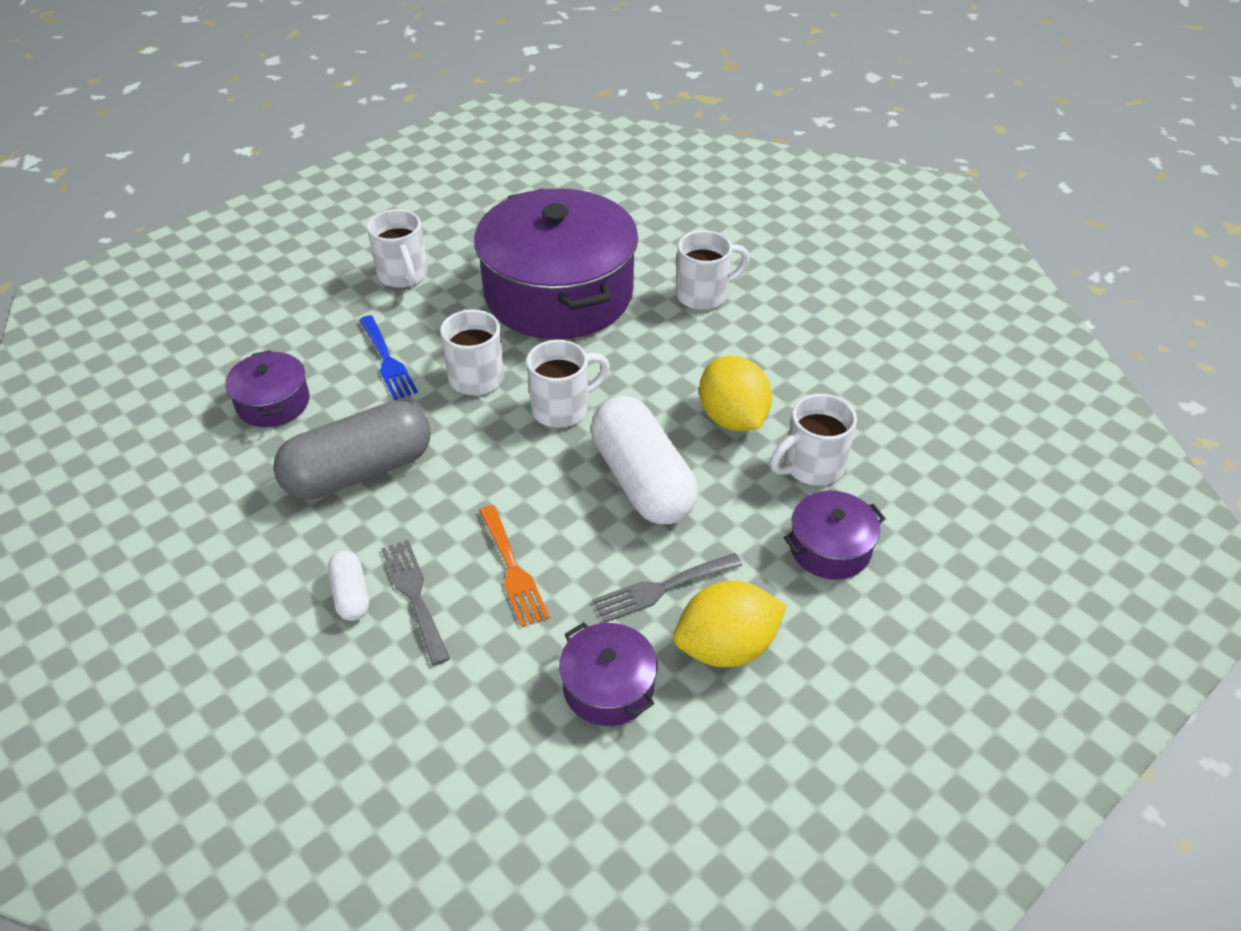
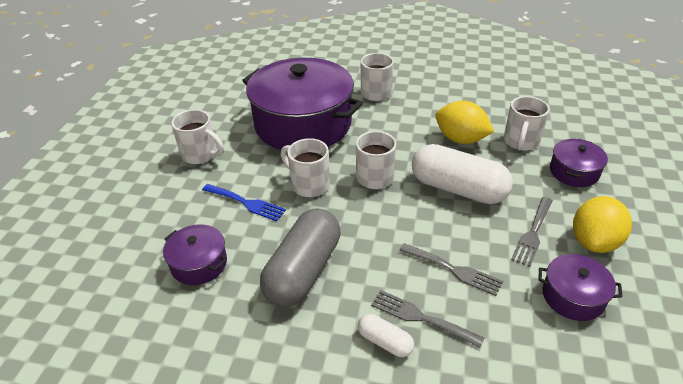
camera: 35 degrees left, 5 degrees down
orange fork [479,505,550,627] -> grey fork [399,243,503,296]

